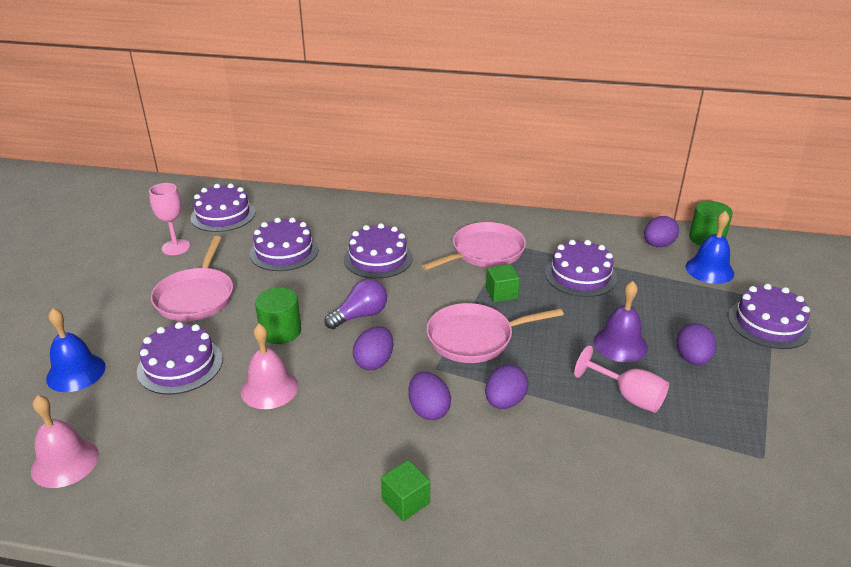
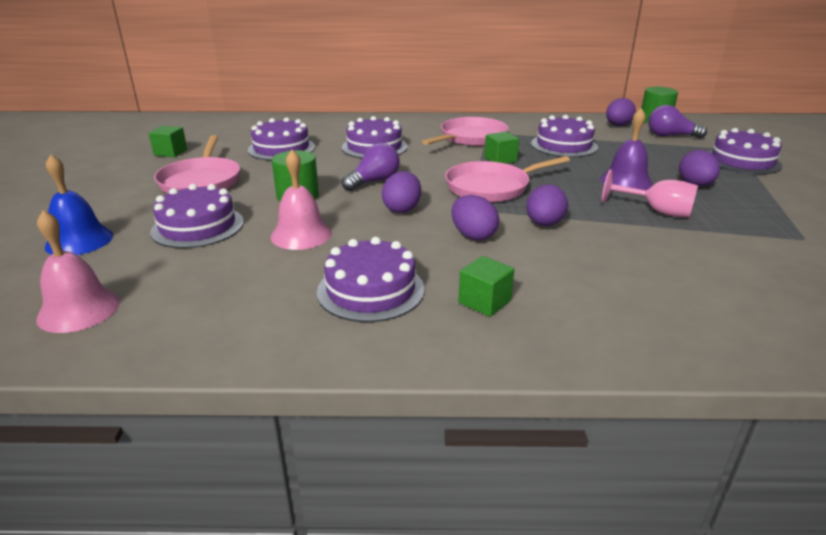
camera: 10 degrees left, 5 degrees down
pink goblet [149,183,190,255] -> green cube [149,126,187,157]
purple cake [191,183,255,232] -> purple cake moved to [317,237,424,322]
blue bell [686,211,734,284] -> purple light bulb [648,105,707,138]

